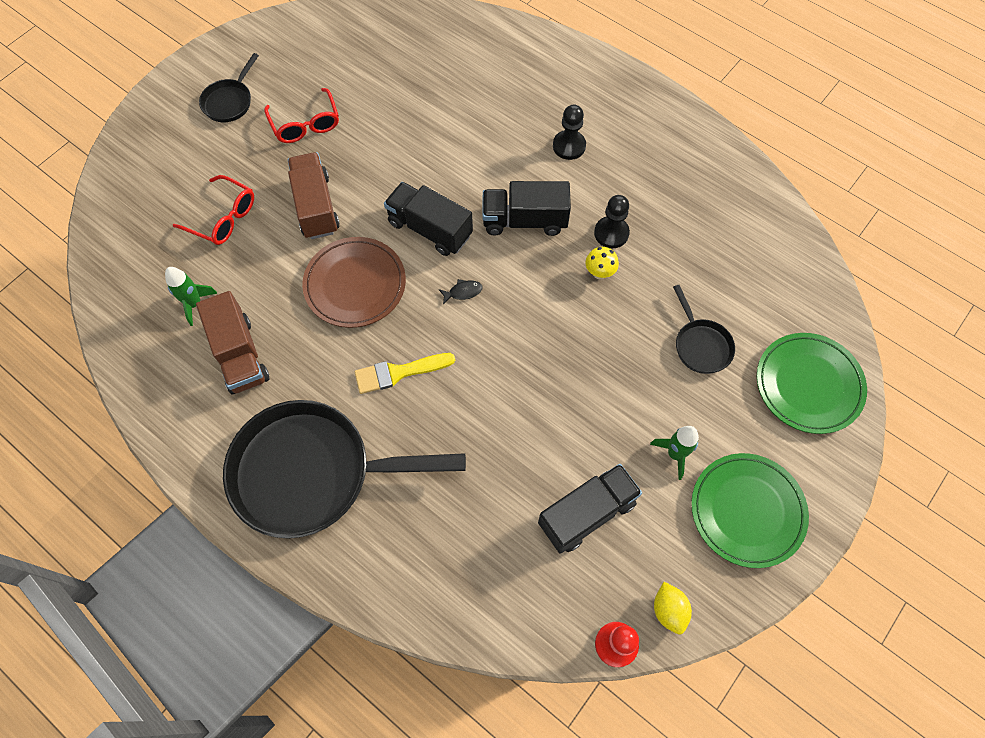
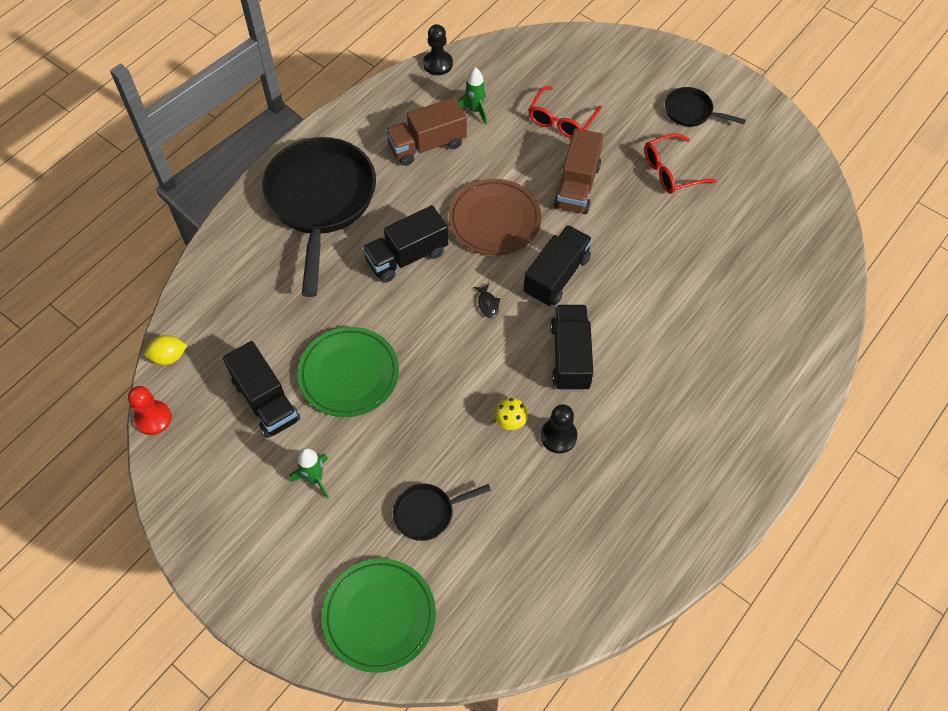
camera: 90 degrees right, 5 degrees down
brown truck [288,152,340,239] -> brown truck turned 120 degrees clockwise [554,128,604,214]
yellow brush [355,353,455,394] -> black truck [362,205,448,283]
black pawn [553,104,586,160] -> black pawn moved to [423,24,453,75]
yellow lemon [654,582,692,635] -> yellow lemon moved to [144,335,187,365]
green plate [691,453,809,568] -> green plate moved to [298,327,399,417]

